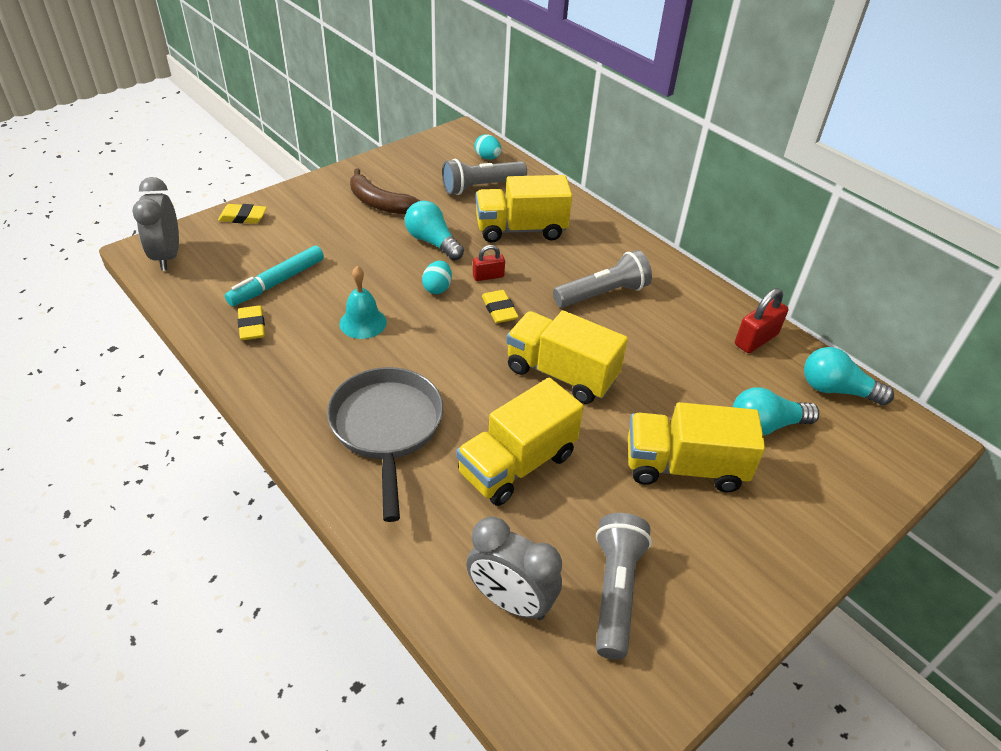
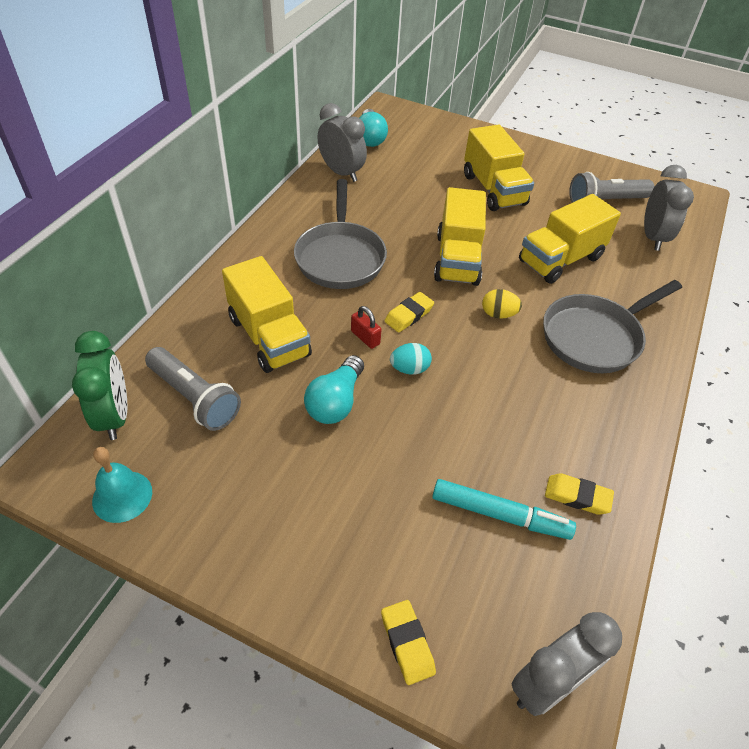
camera: 115 degrees left, 5 degrees up
yellow eraser [238,305,265,340] -> yellow eraser turned 60 degrees clockwise [545,473,614,515]
turquoise bell [339,266,387,339] -> turquoise bell moved to [92,447,152,523]
brown banana [350,168,420,215] -> none
yellow truck [456,378,584,506] -> yellow truck turned 120 degrees clockwise [519,194,621,284]
turquoise egg [474,134,501,159] -> green clock [72,331,127,440]
grey flashlight [553,250,652,307] -> grey pan [294,179,387,289]
turquoise light bulb [733,388,819,436] -> none
red padlock [735,288,788,353] -> grey clock [318,103,367,182]
none -> yellow egg [482,289,522,319]

